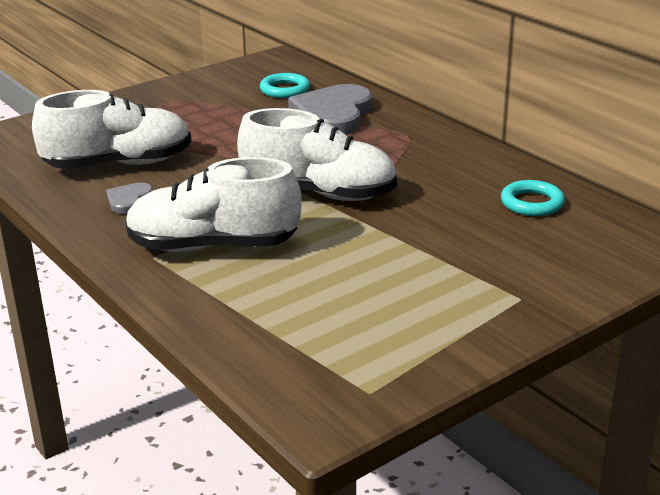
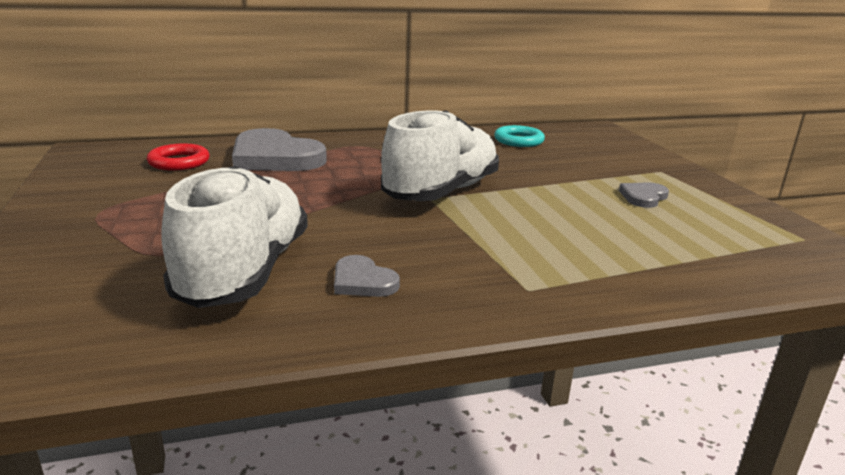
camera: 70 degrees left, 5 degrees down
white shoe [125,157,302,252] -> none
turquoise ring [260,73,310,98] -> red ring [147,144,210,171]
none -> grey heart [619,182,669,208]

